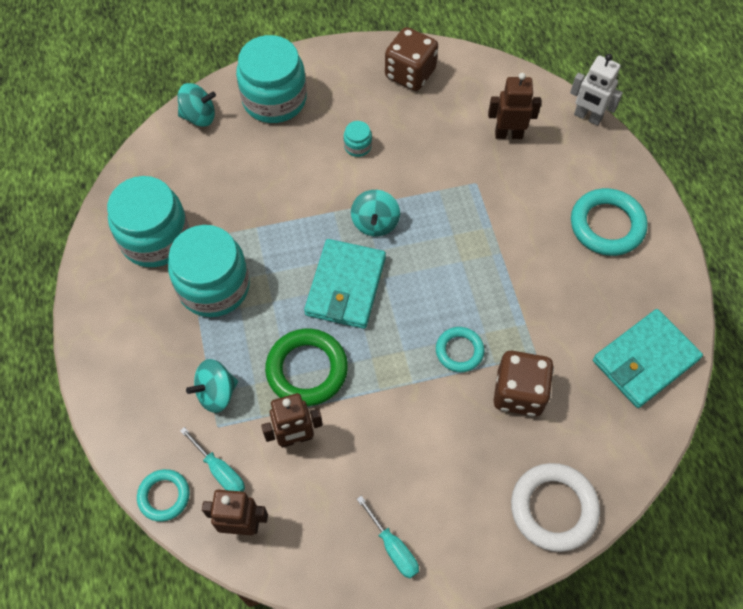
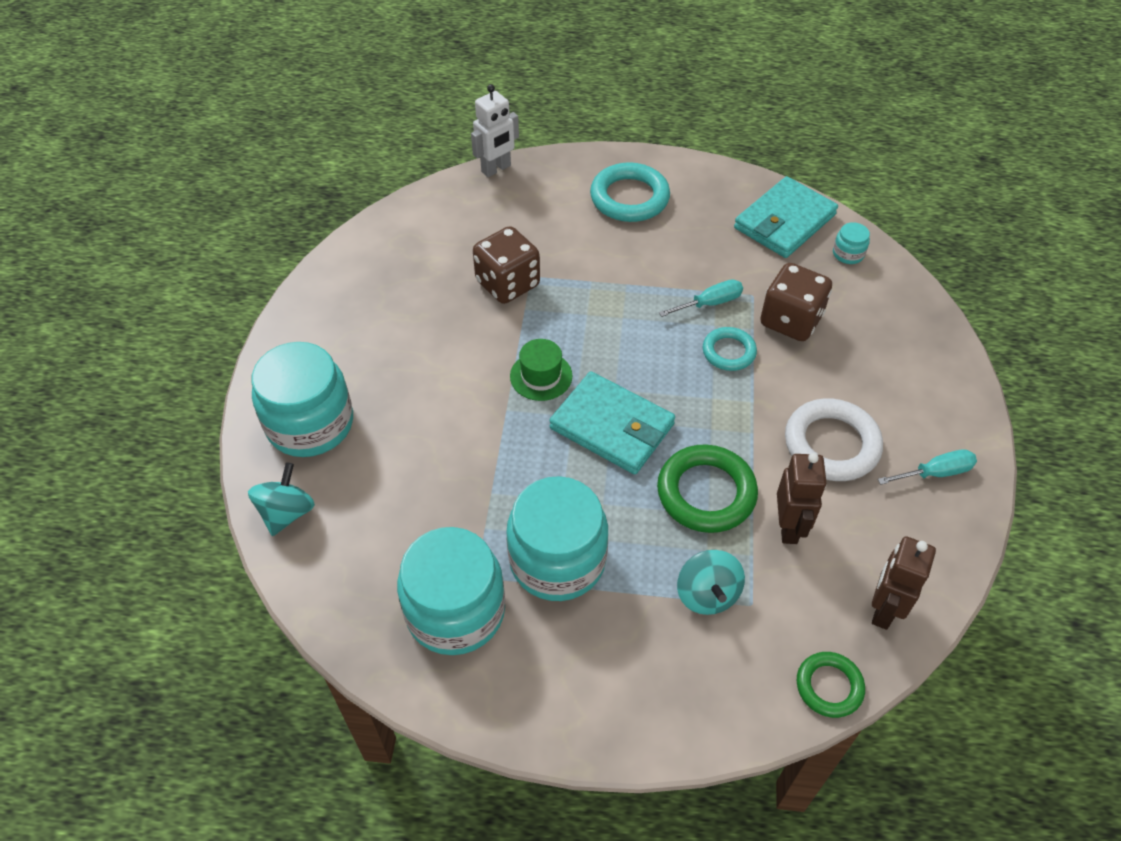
camera: 70 degrees left, 10 degrees down
turquoise ring [137,469,190,522] -> green ring [797,652,865,718]
turquoise screwdriver [180,427,245,492] -> turquoise screwdriver moved to [659,279,743,317]
turquoise jar [344,121,372,157] -> turquoise jar moved to [833,222,870,264]
turquoise spinning top [351,190,400,236] -> green hat [510,339,572,401]
brown dice [385,27,438,91] -> brown dice moved to [473,226,540,304]
brown robot [488,73,541,139] -> none
white ring [511,463,600,552] -> white ring moved to [785,398,883,481]
turquoise wallet [593,309,703,408] -> turquoise wallet turned 60 degrees clockwise [734,176,838,258]

